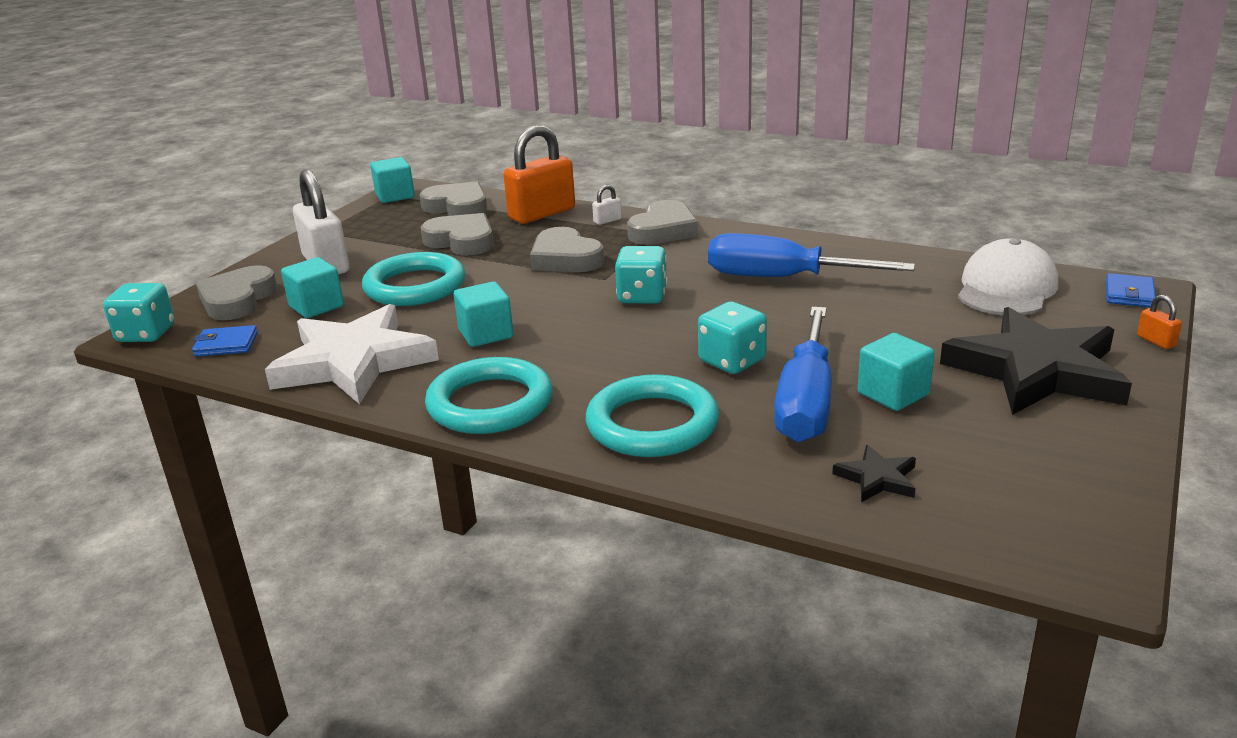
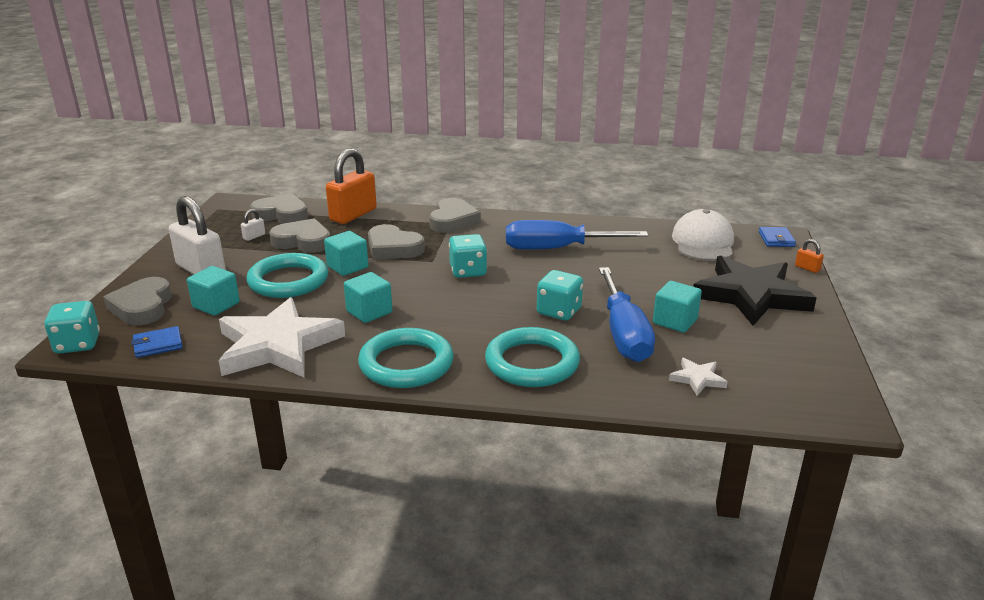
camera: 20 degrees left, 0 degrees up
turquoise cube [370,157,415,203] -> turquoise cube moved to [324,231,368,276]
white padlock [592,185,622,225] -> white padlock moved to [241,209,265,241]
black star [832,445,916,502] -> white star [669,358,728,396]

